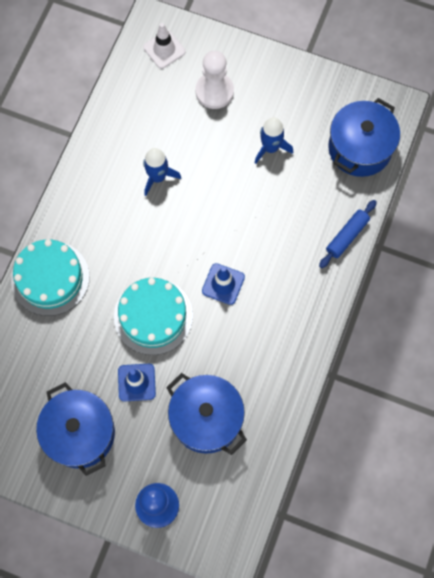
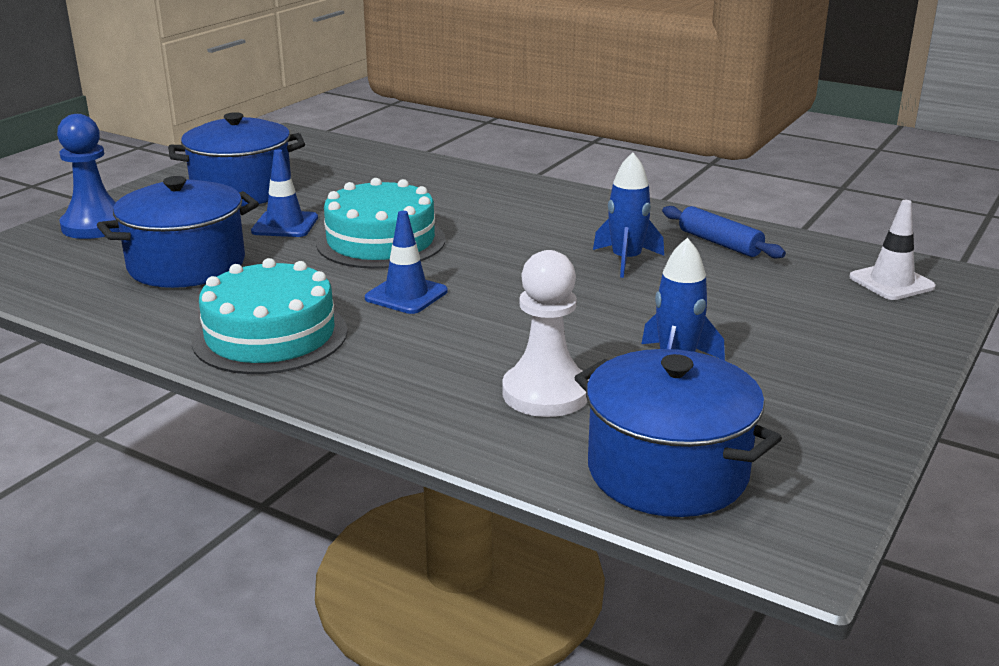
camera: 100 degrees right, 45 degrees down
turquoise cake [11,239,90,316] -> turquoise cake moved to [192,258,348,374]
white pawn [196,51,234,109] -> white pawn moved to [502,250,589,417]
blue rolling pin [319,200,377,268] -> blue rolling pin moved to [662,206,786,259]

